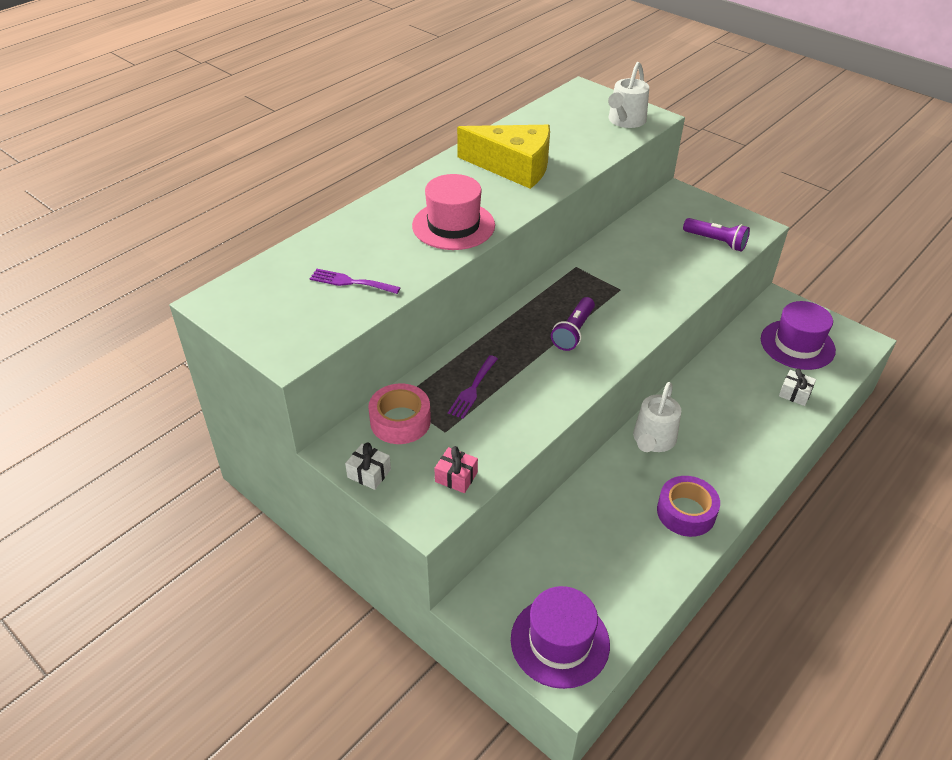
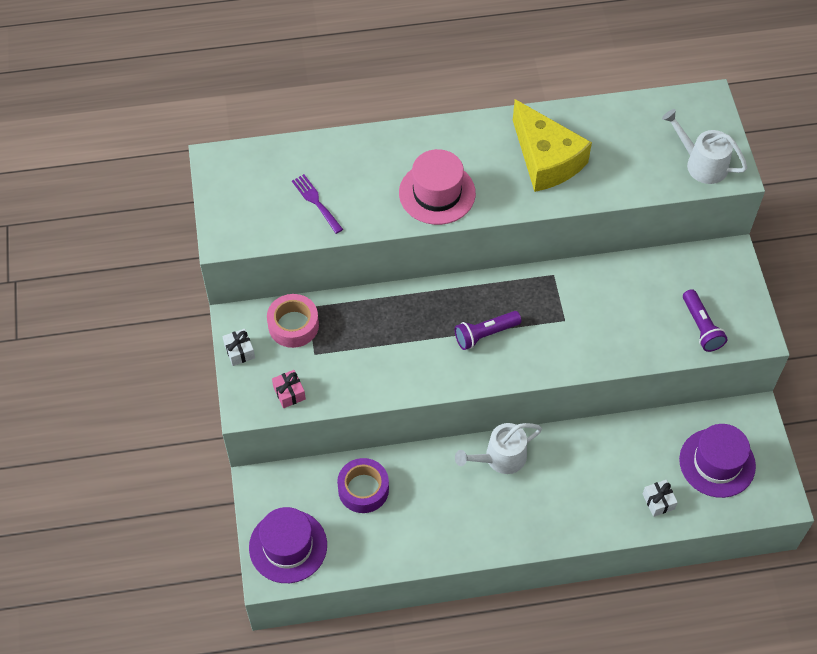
camera: 40 degrees right, 15 degrees up
purple fork [448,355,498,419] -> none
white watering can [608,62,649,128] -> white watering can turned 60 degrees clockwise [662,109,747,184]
purple tape [657,476,720,537] -> purple tape moved to [337,458,389,513]

